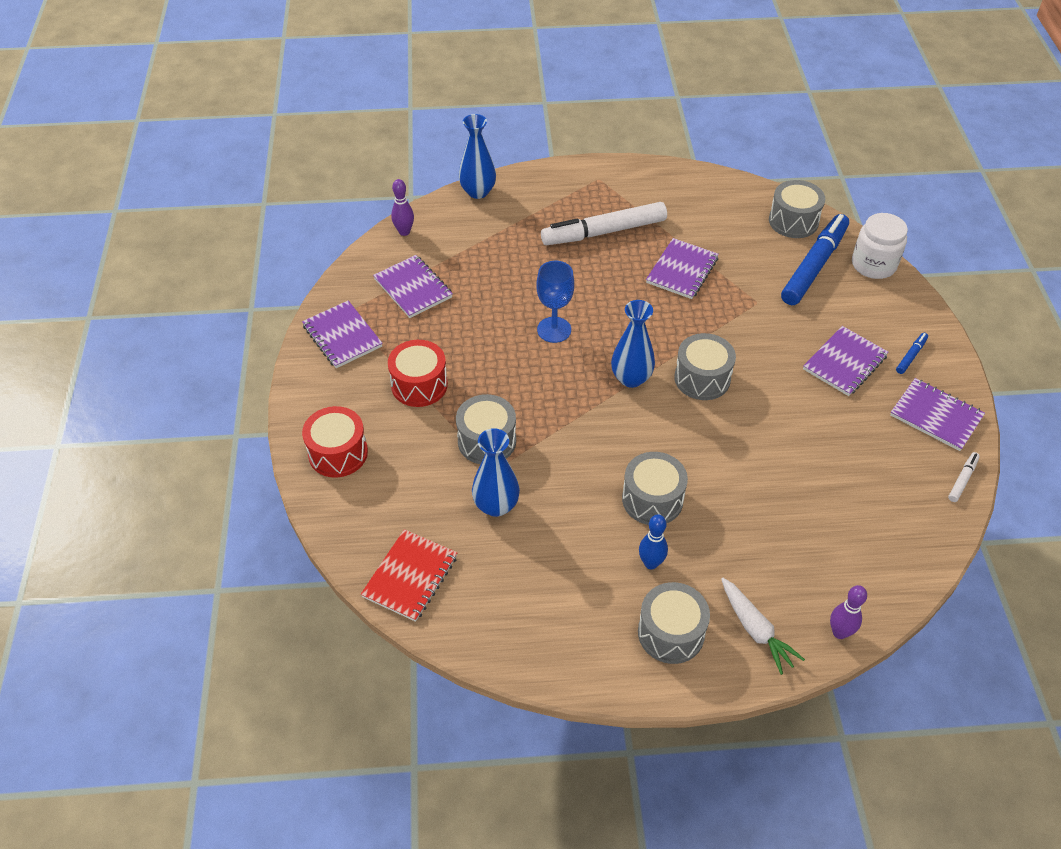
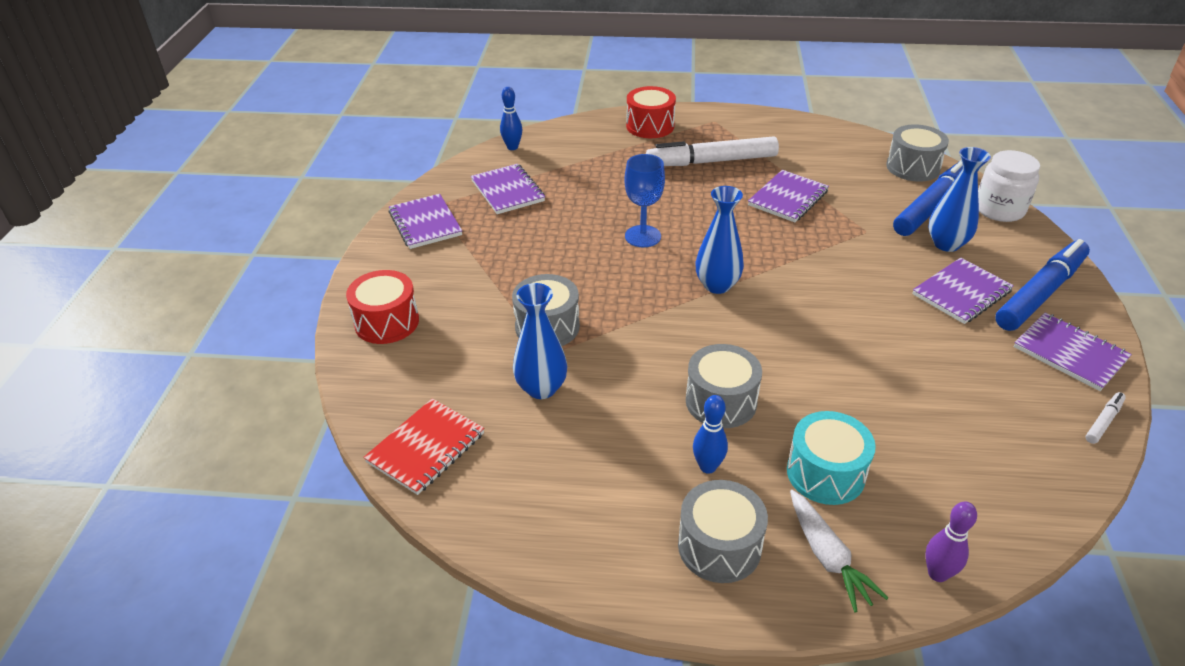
camera: 10 degrees right, 10 degrees down
red drum [388,340,448,407] -> red drum moved to [626,86,676,138]
purple bowling pin [391,179,414,236] -> blue bowling pin [500,87,523,150]
blue vase [459,114,496,199] -> blue vase moved to [929,147,991,252]
grey drum [674,333,736,400] -> none
blue marker [896,333,928,374] -> blue marker [995,239,1090,331], size x2.39
none -> turquoise drum [787,411,876,505]

